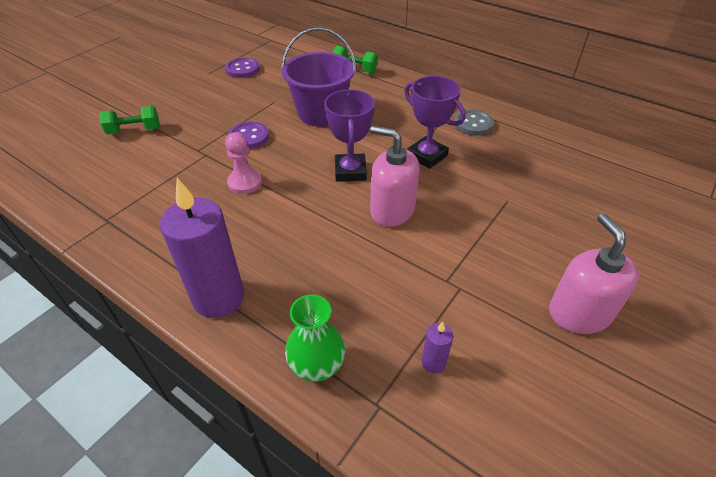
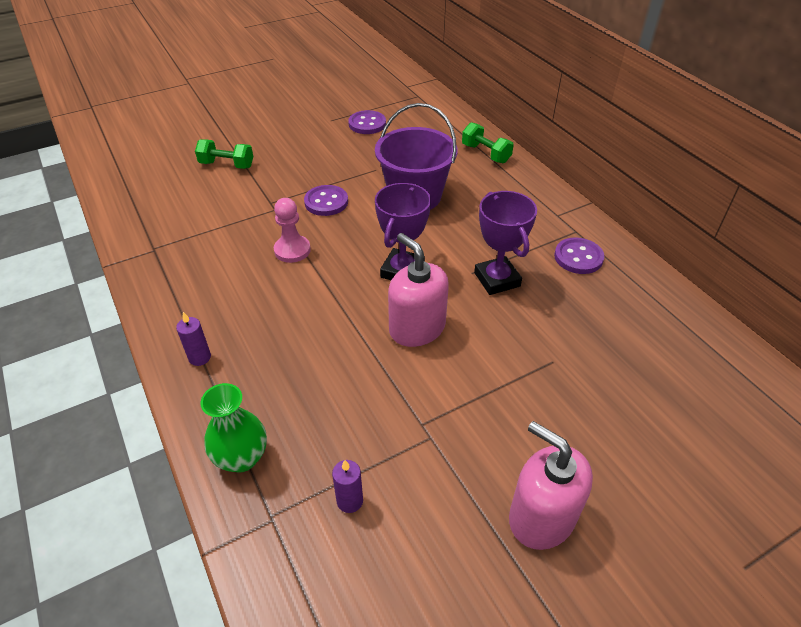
camera: 25 degrees right, 0 degrees up
purple candle [160,178,244,318] -> purple candle [176,312,211,366], size x0.43
grey button [454,109,494,135] -> purple button [554,237,604,274]
pink soap dispenser [549,213,639,334] -> pink soap dispenser turned 60 degrees counterclockwise [509,421,593,550]

